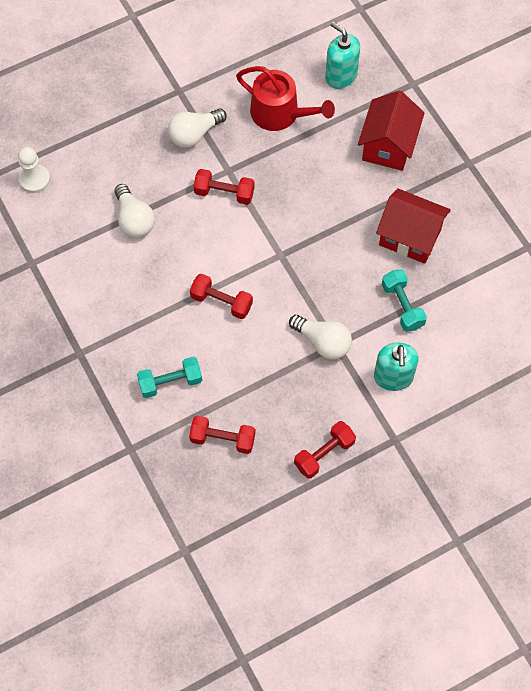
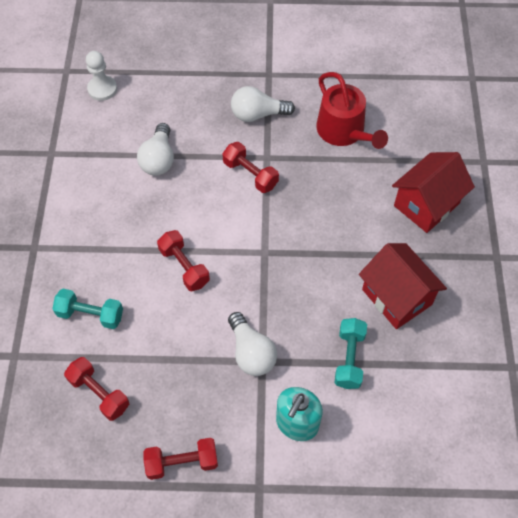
camera: 30 degrees right, 5 degrees down
turquoise soap dispenser [325,22,360,89] -> none

